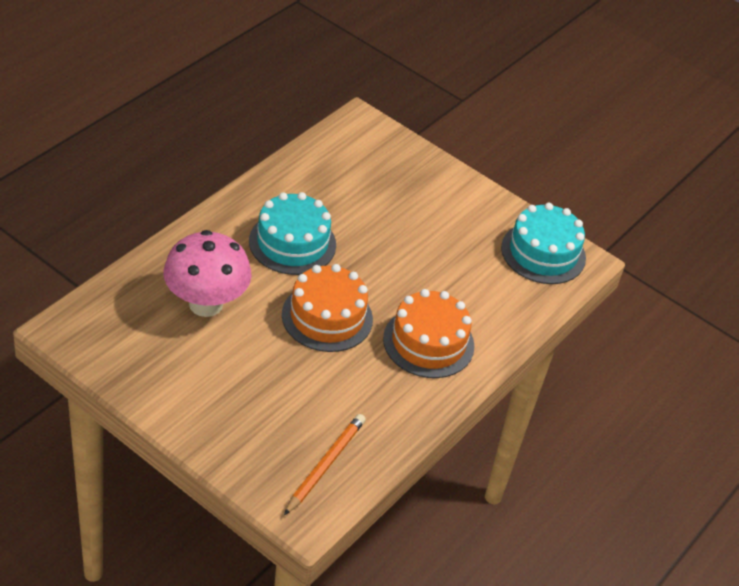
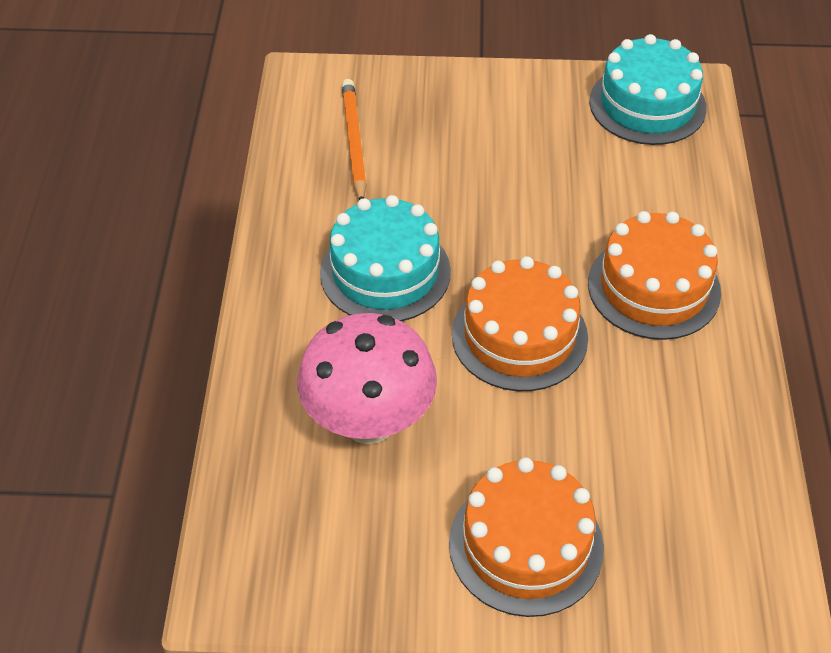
camera: 30 degrees left, 5 degrees up
orange pencil [284,414,366,515] -> orange pencil moved to [342,79,367,200]
none -> orange cake [449,457,604,617]

